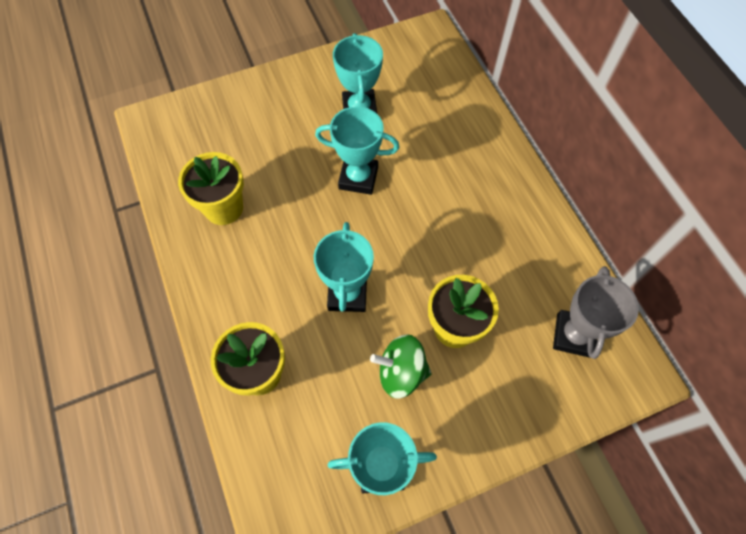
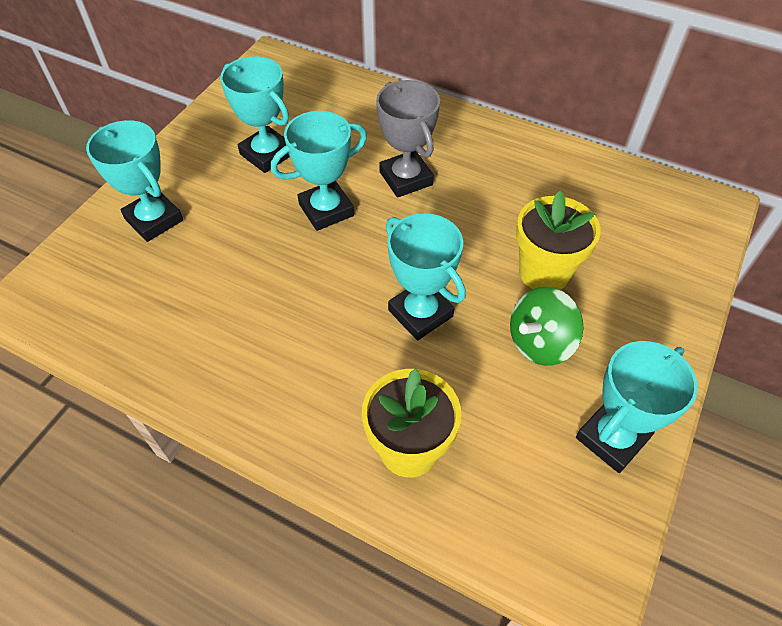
camera: 40 degrees left, 10 degrees down
yellow flower pot [178,152,244,225] -> none
grey trophy [553,266,639,359] -> grey trophy moved to [376,80,440,198]
none -> turquoise trophy [86,120,183,242]

